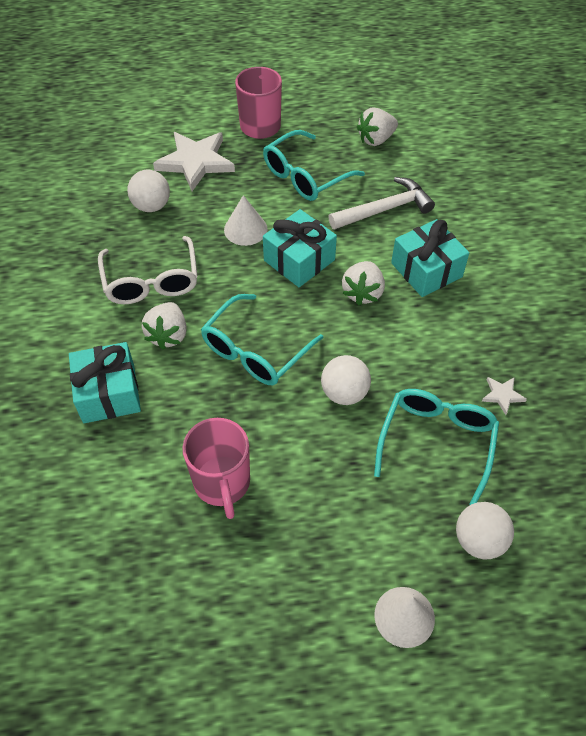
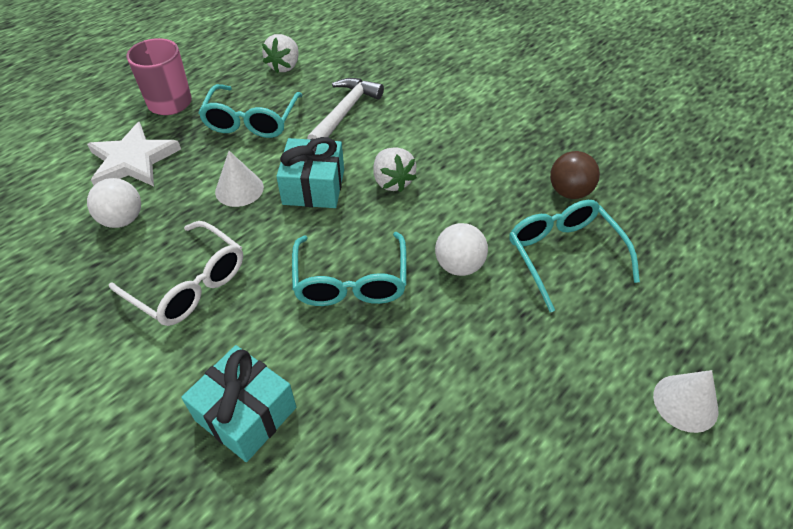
camera: 40 degrees left, 5 degrees down
white strawberry [142,302,187,350] -> none
pink mug [182,418,250,519] -> none
turquoise gift [391,219,469,297] -> none
white ball [456,502,514,559] -> none
white star [481,377,527,415] -> brown ball [550,151,600,199]

